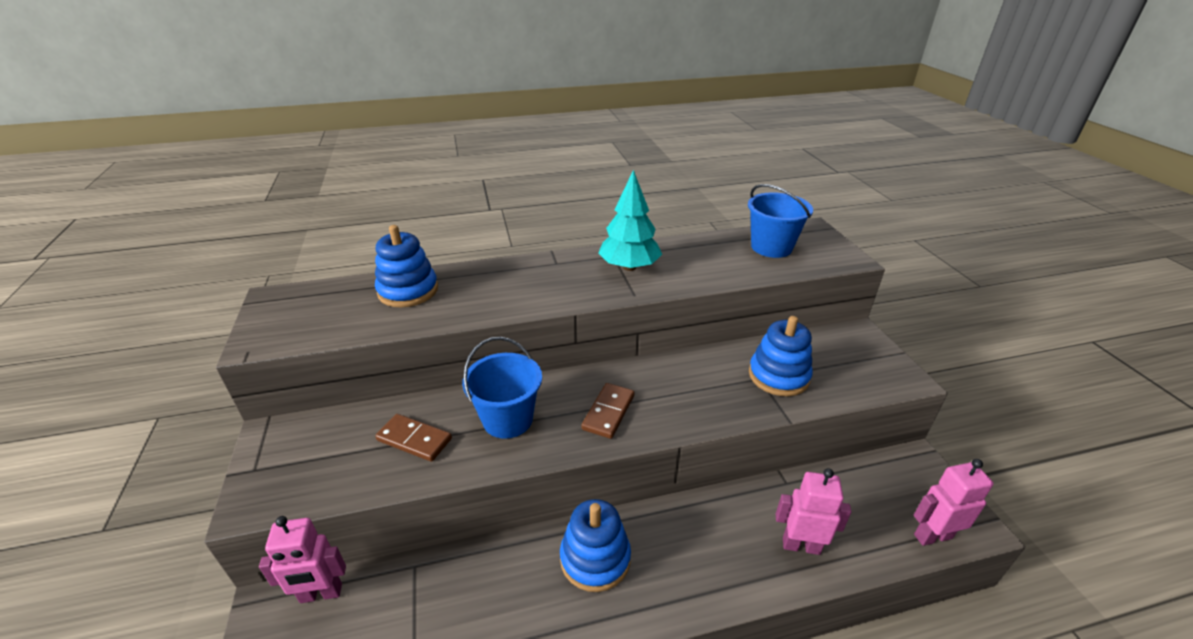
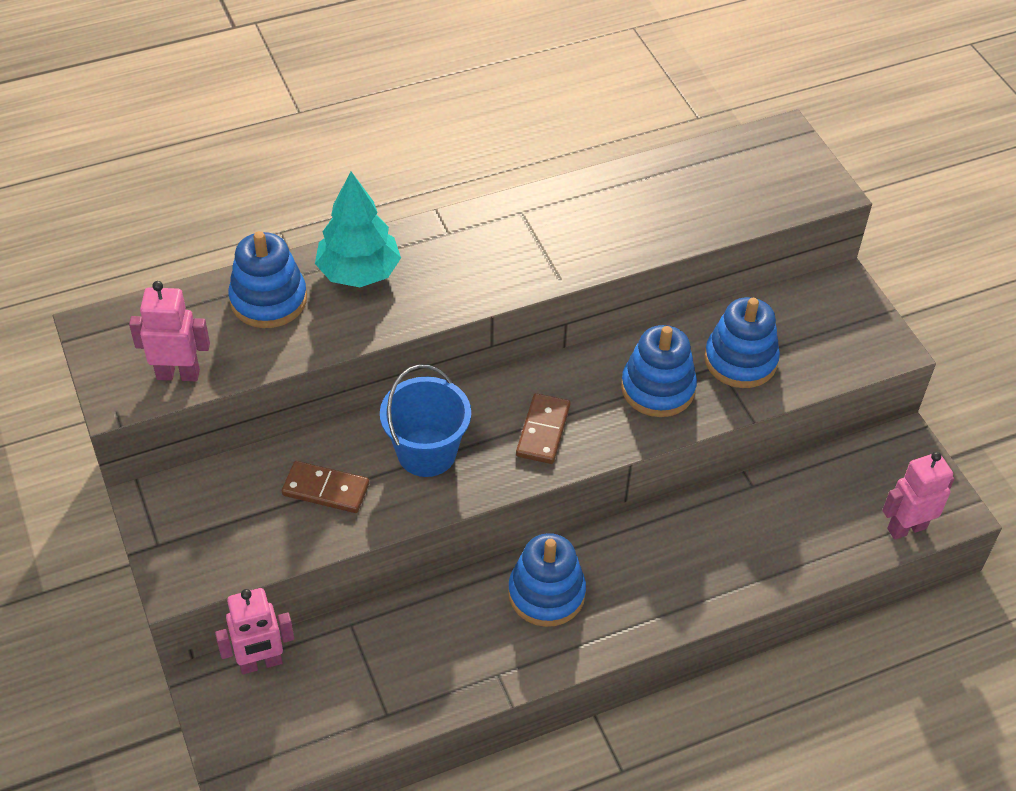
camera: 10 degrees left, 15 degrees up
turquoise tree [598,170,662,271] -> turquoise tree moved to [315,172,401,287]
blue bucket [748,184,813,258] -> none
pink robot [776,468,851,555] -> pink robot moved to [129,281,210,381]
none -> blue stacking toy [621,325,697,417]

